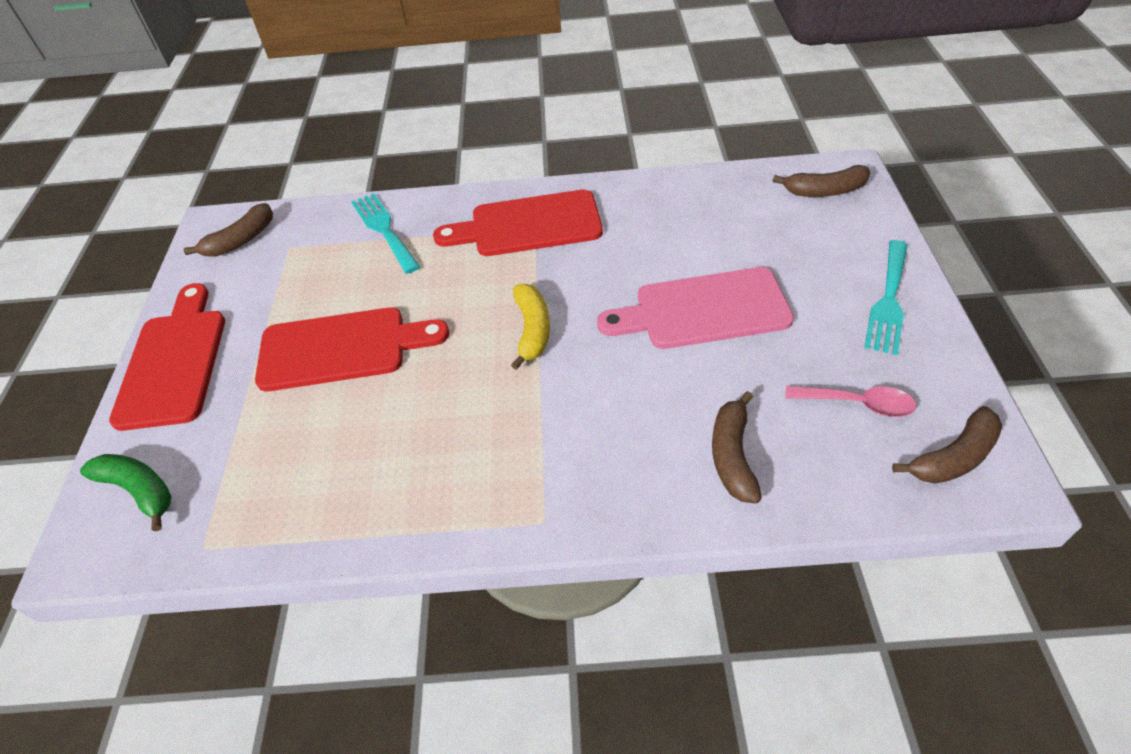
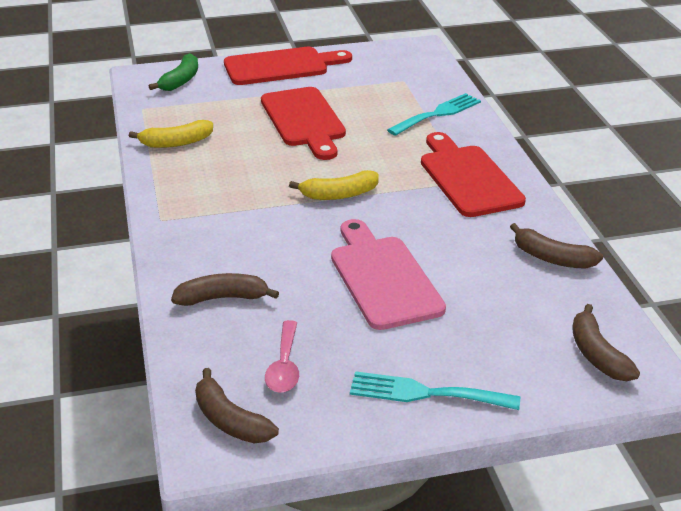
camera: 75 degrees right, 15 degrees down
brown banana [184,203,273,256] -> brown banana moved to [510,223,603,269]
none -> yellow banana [129,120,213,148]

